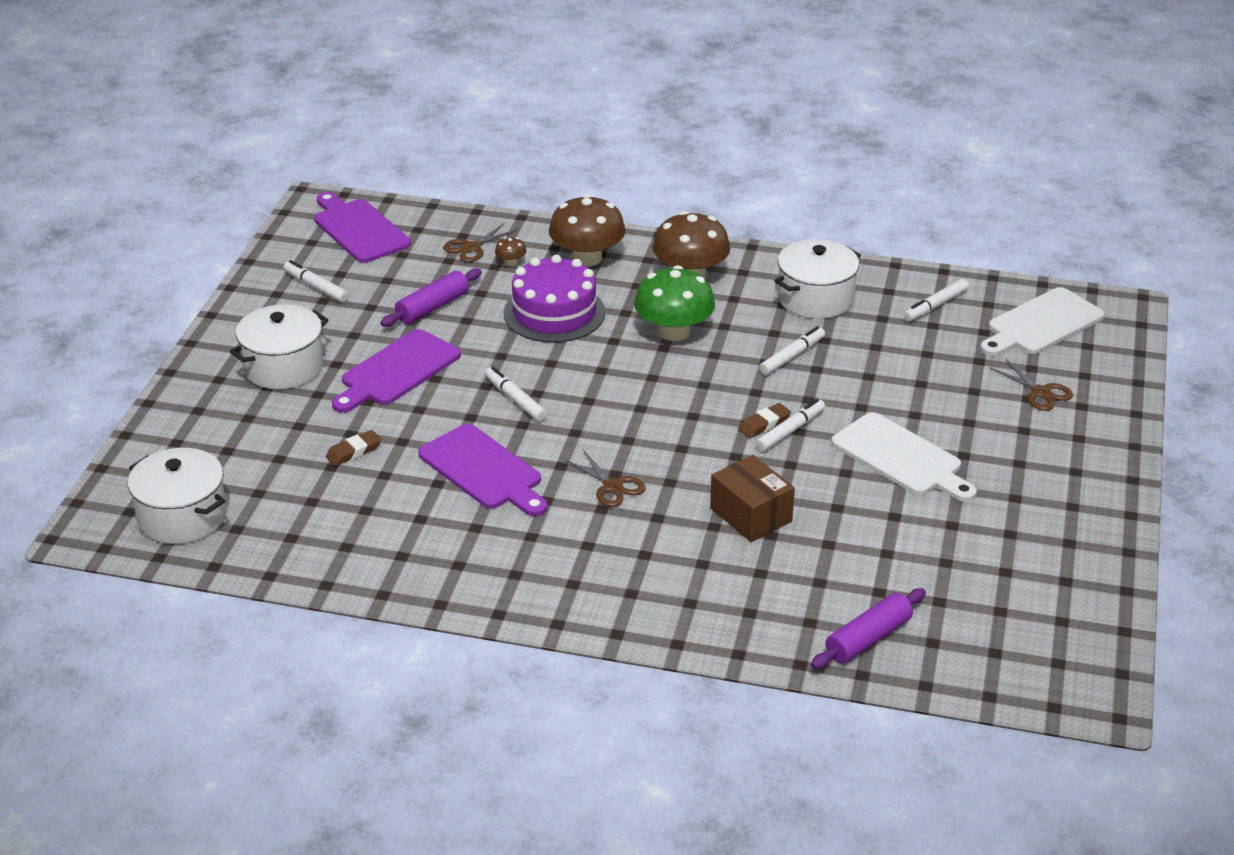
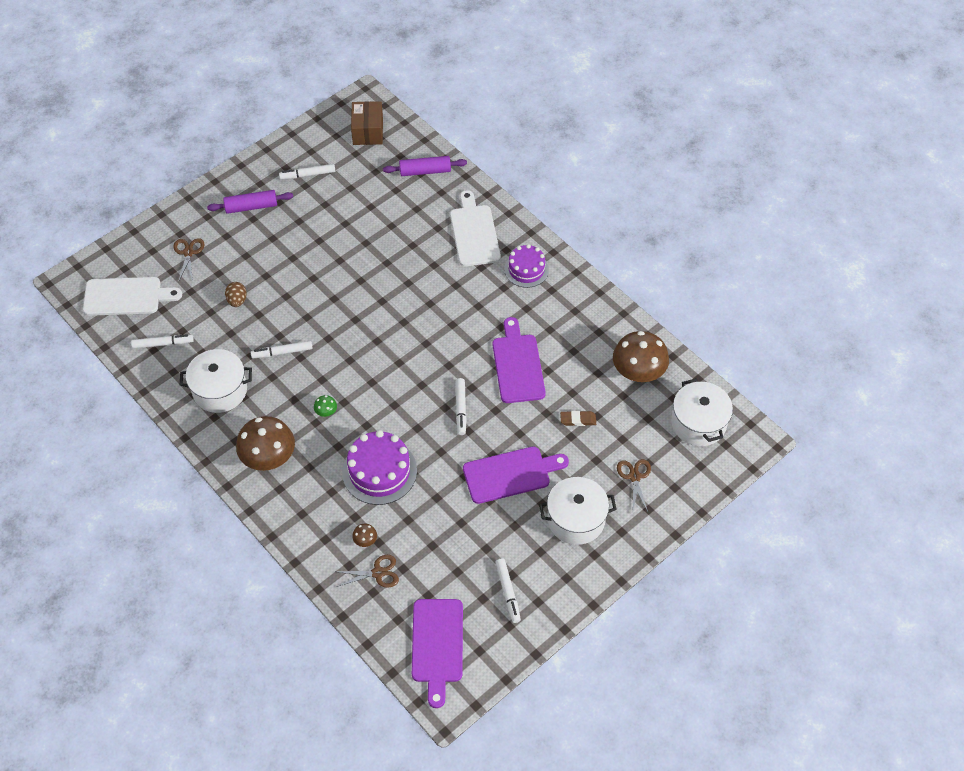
camera: 145 degrees left, 20 degrees up
purple rolling pin [381,268,482,327] -> purple rolling pin moved to [207,190,293,214]
brown mushroom [549,194,626,266] -> brown mushroom moved to [613,331,669,382]
brown scissors [564,450,646,507] -> brown scissors moved to [617,459,651,514]
green mushroom [634,265,715,341] -> green mushroom [314,395,337,417], size x0.41
brown box [710,455,795,542] -> brown box moved to [351,101,383,145]
brown eraser [738,403,791,438] -> none
white marker [756,399,825,452] -> white marker moved to [279,164,335,180]
white cutting board [831,412,977,502] -> white cutting board moved to [450,190,501,267]
none -> brown egg [225,282,247,307]
none -> purple cake [504,244,549,288]

